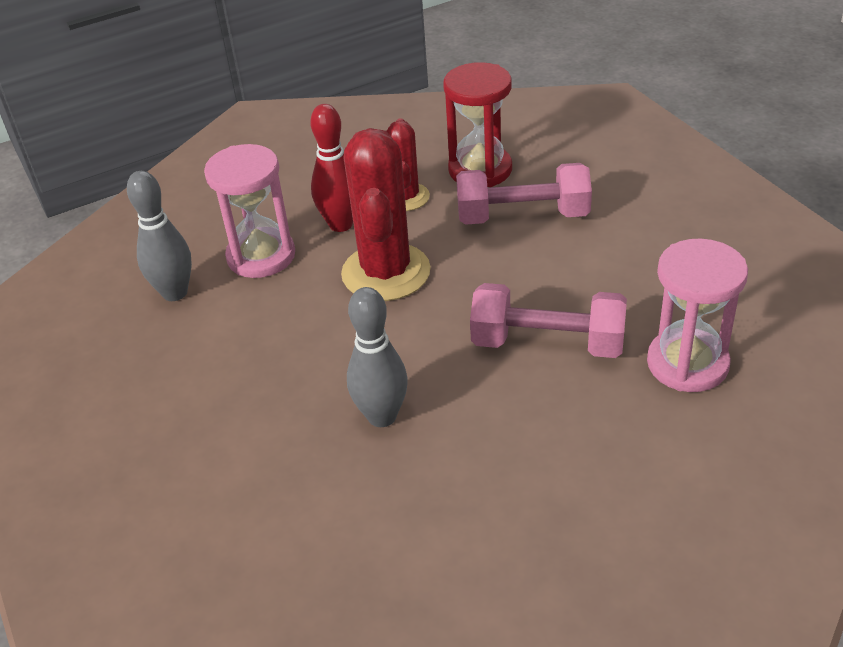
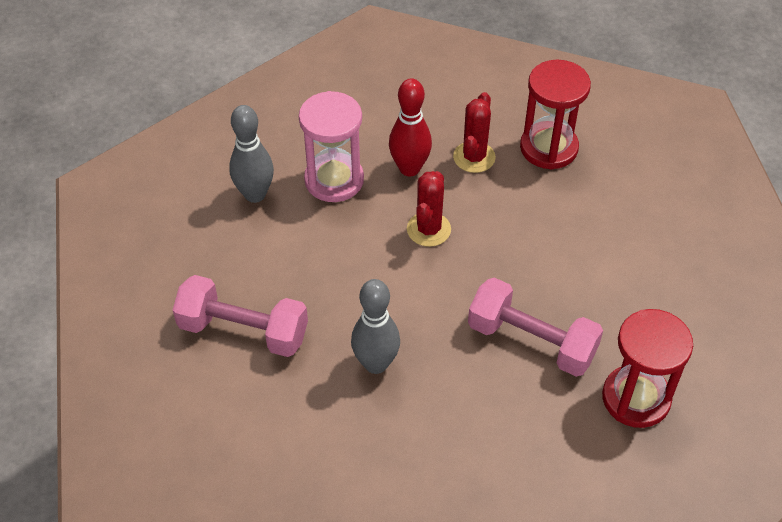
camera: 15 degrees right, 10 degrees up
red cactus [341,128,431,301] -> red cactus [407,171,451,247], size x0.58
pink dumbbell [456,163,592,225] -> pink dumbbell moved to [173,275,308,357]
pink hourglass [647,238,748,392] -> red hourglass [602,309,693,428]

